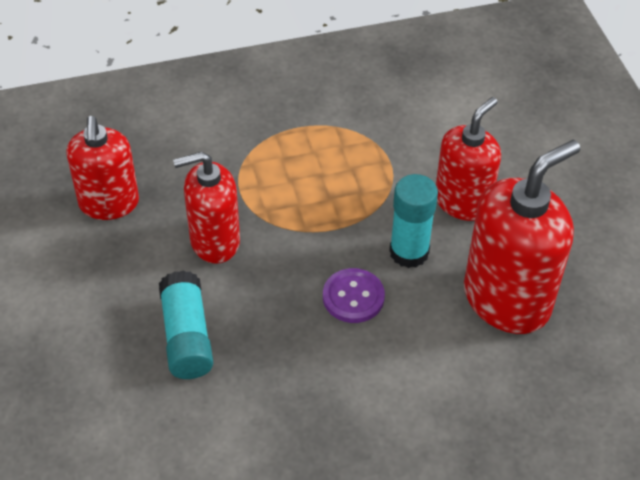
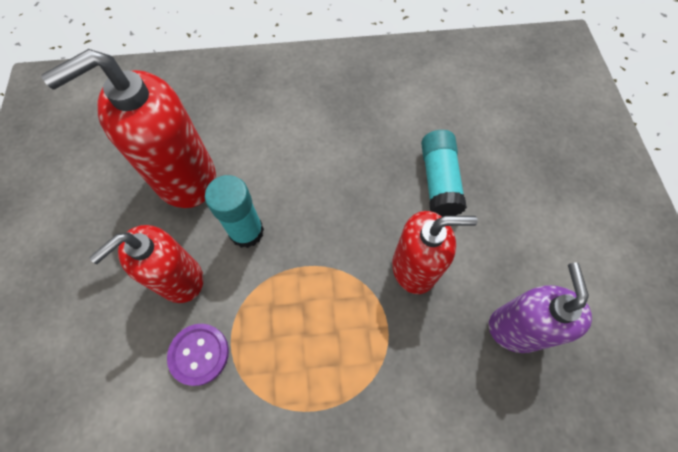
camera: 170 degrees left, 15 degrees up
red soap dispenser [66,116,139,220] -> purple soap dispenser [489,262,592,353]
purple button [323,268,385,323] -> purple button moved to [167,324,229,386]

